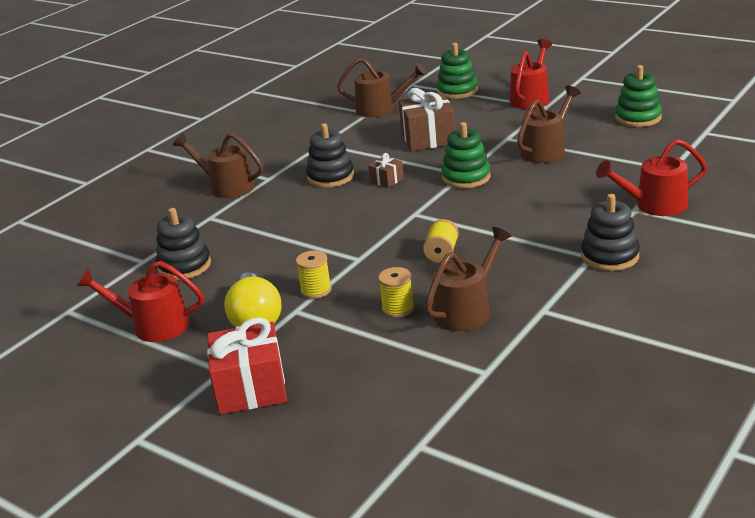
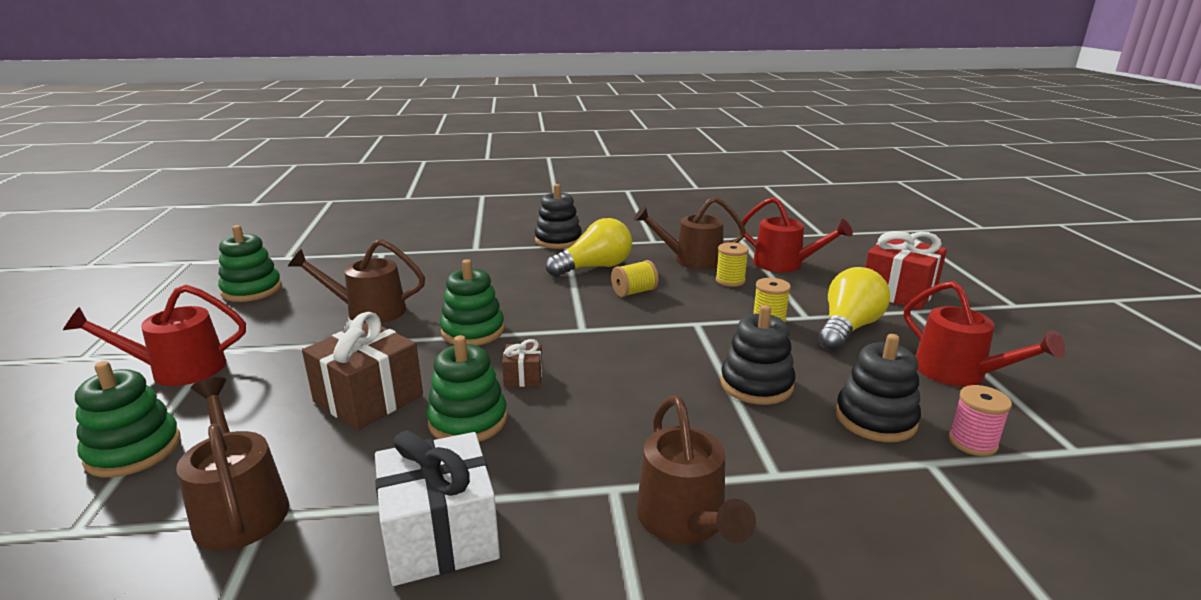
camera: 135 degrees left, 5 degrees down
black stacking toy [306,123,354,188] -> black stacking toy moved to [720,305,796,405]
red watering can [596,139,707,216] -> red watering can moved to [740,197,853,272]
none -> white gift [375,430,500,586]
none -> green stacking toy [426,335,507,442]
none -> yellow light bulb [546,218,632,277]
none -> pink spool [948,385,1012,456]

